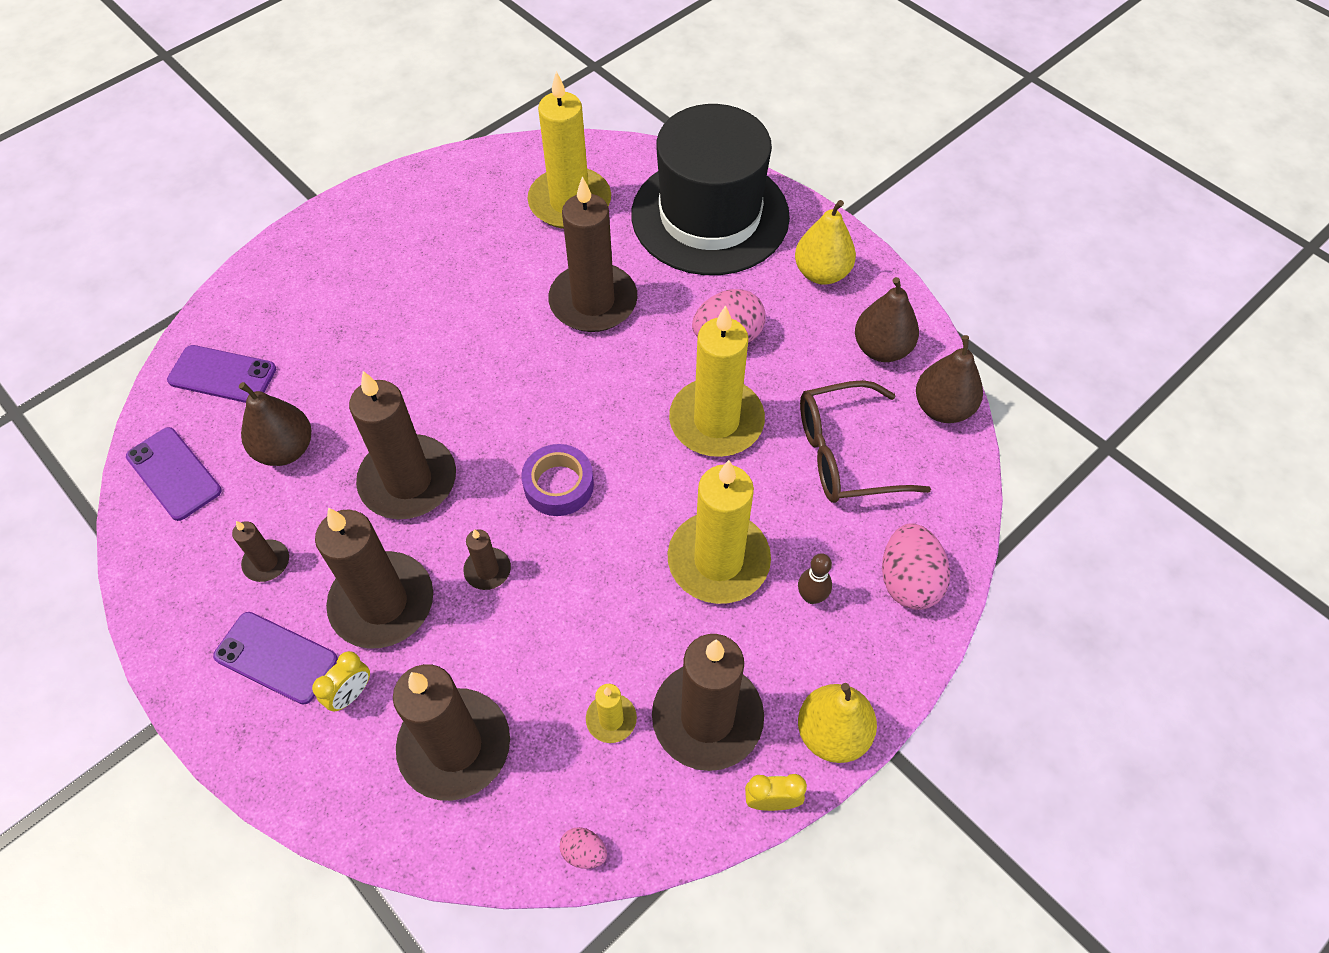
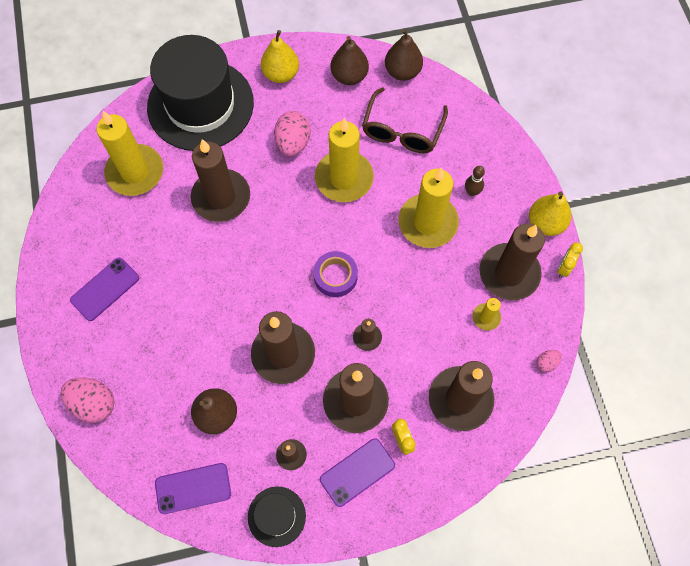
camera: 60 degrees left, 10 degrees up
purple phone [167,345,276,403] -> purple phone moved to [70,258,139,321]
pink egg [882,523,950,610] -> pink egg moved to [61,378,114,423]
none -> black hat [248,487,306,547]

